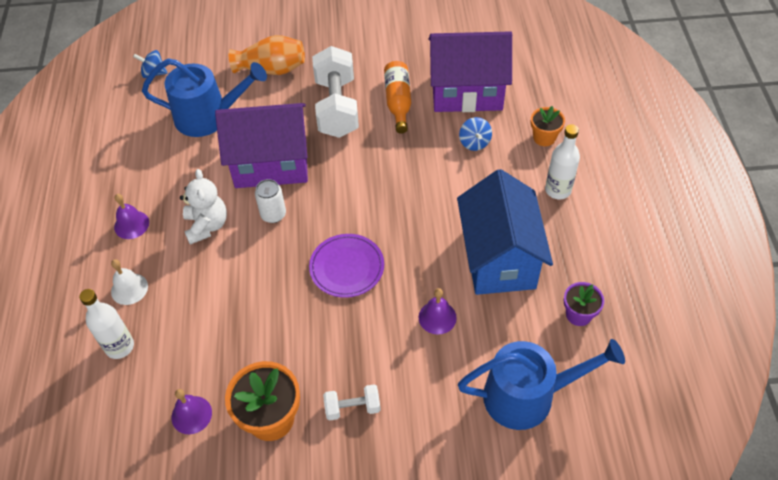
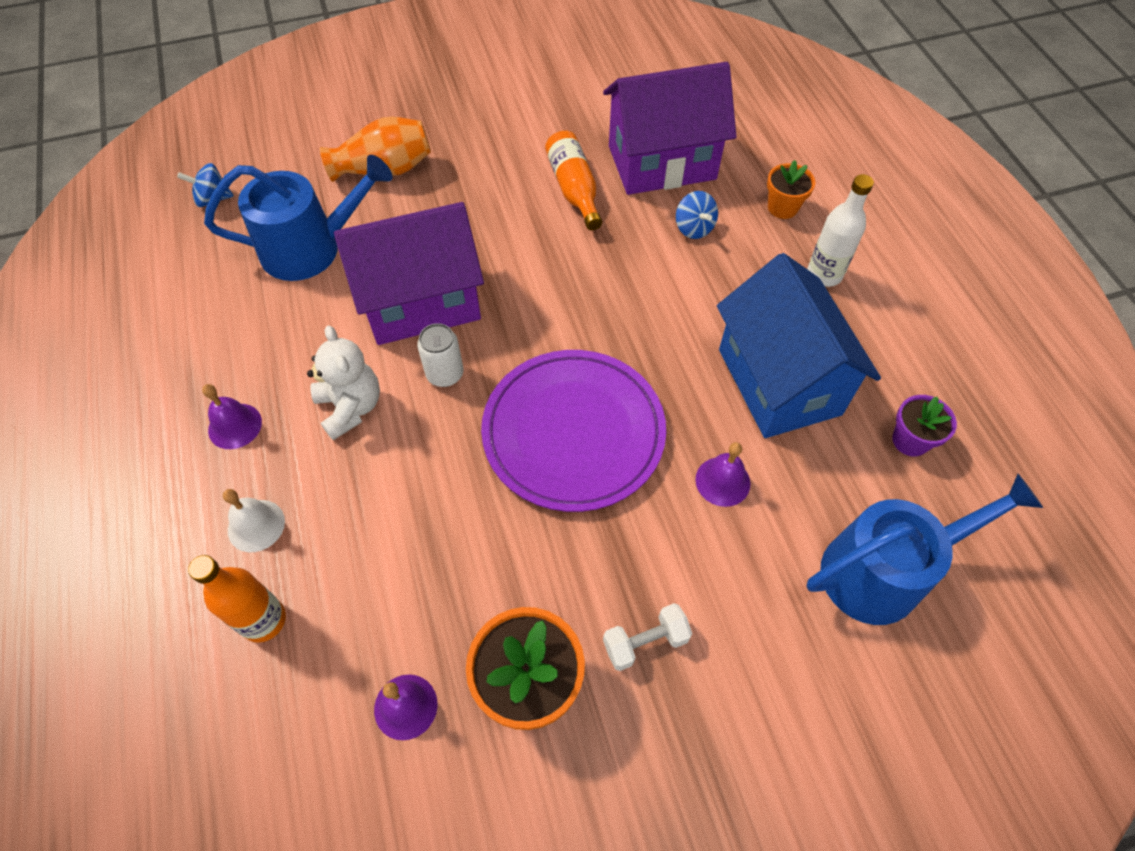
camera: 15 degrees left, 5 degrees up
white bottle [79,289,134,359] -> orange bottle [188,555,286,643]
purple plate [309,234,384,298] -> purple plate [481,350,666,512], size x1.67
white dumbbell [312,46,359,138] -> none

